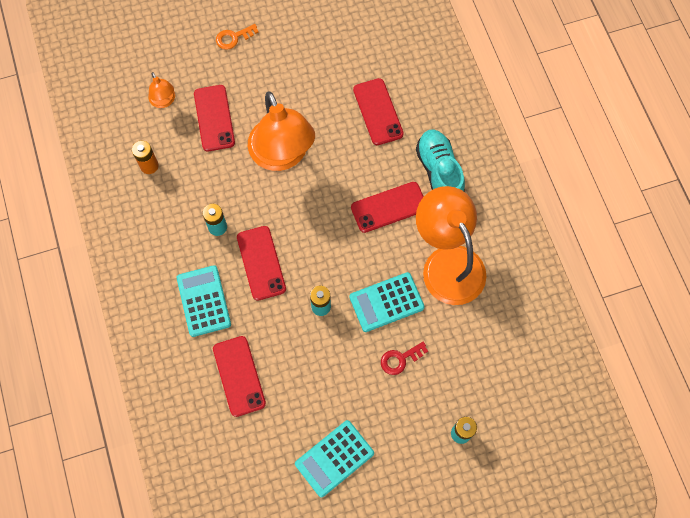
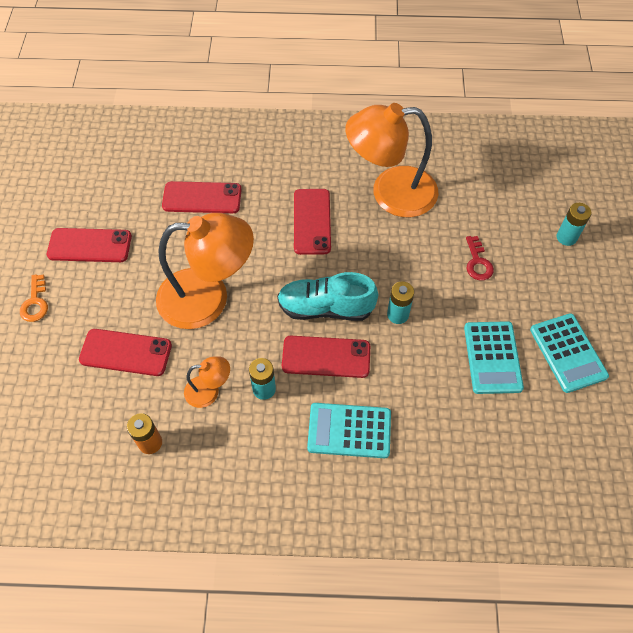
camera: 70 degrees left, 10 degrees down
orange lamp [148,72,175,108] -> orange lamp moved to [184,357,230,408]
red phone [213,336,266,417] -> red phone moved to [47,228,132,262]
turquoise calculator [349,272,425,332] -> turquoise calculator moved to [464,321,524,394]
turquoise shoe [416,130,465,191] -> turquoise shoe moved to [277,272,378,321]

